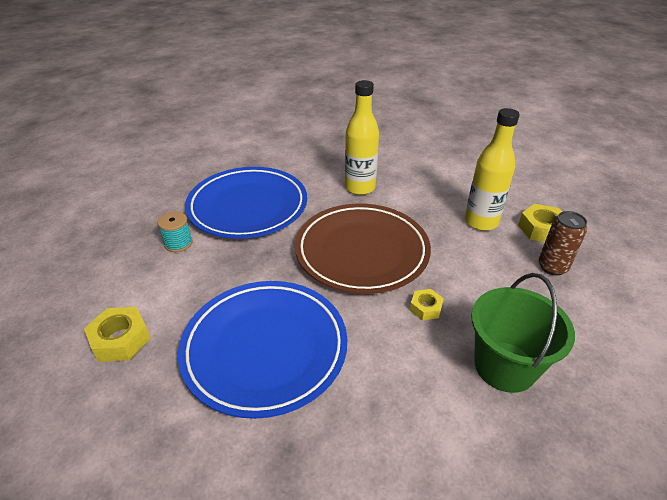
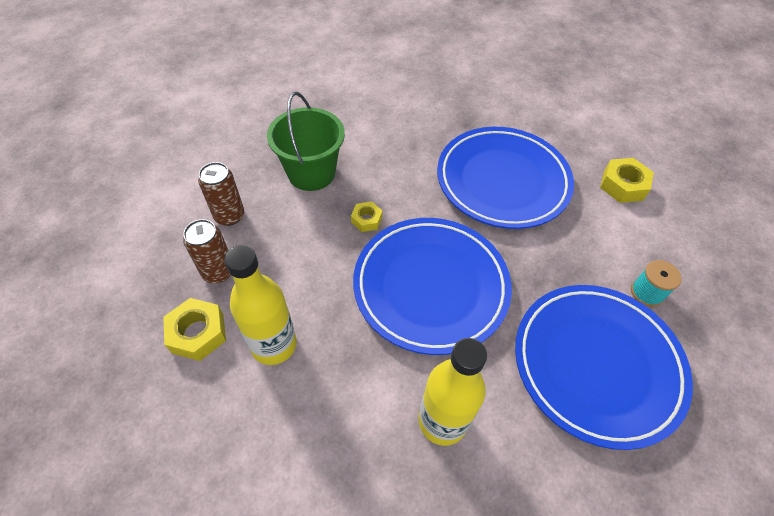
camera: 175 degrees right, 15 degrees up
brown plate [295,204,431,294] -> blue plate [353,218,512,355]
none -> brown can [198,162,244,226]

